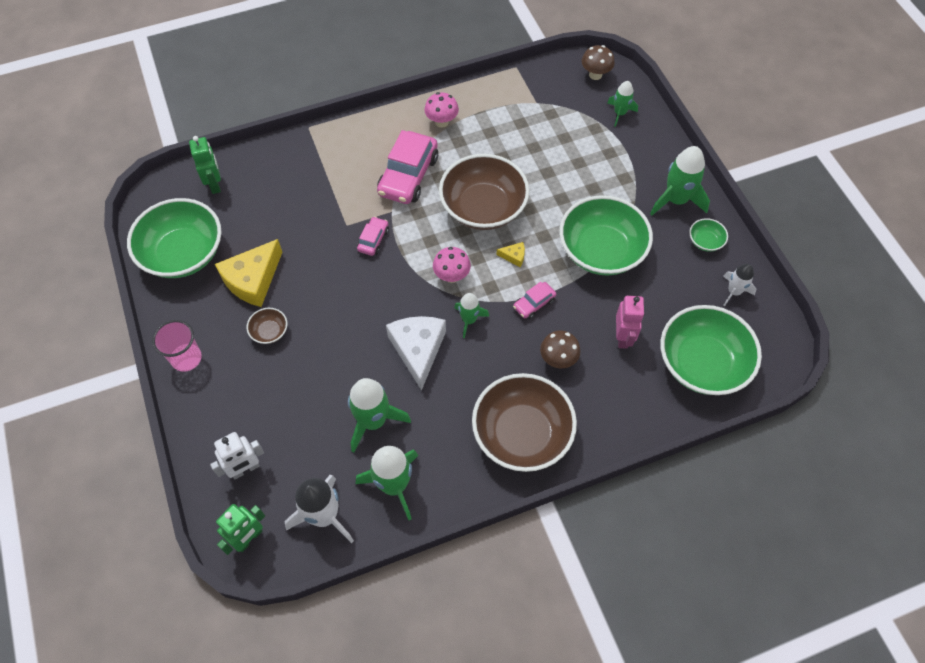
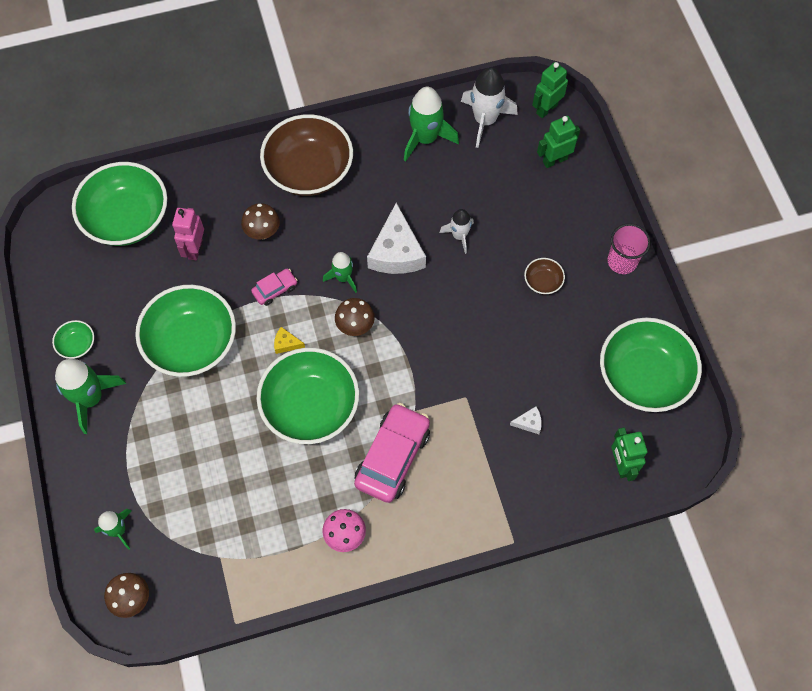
camera: 175 degrees left, 5 degrees up
white robot [210,432,264,479] -> green robot [537,116,580,168]
yellow cheese [215,239,282,307] -> none
green rocket [348,378,411,452] -> none
pink car [357,216,389,256] -> none
pink mushroom [433,247,471,283] -> brown mushroom [335,298,375,336]
brown bowl [439,154,529,230] -> green bowl [257,348,359,444]
white rocket [723,264,756,306] -> white rocket moved to [439,209,474,254]
none -> white cheese [510,406,542,434]

